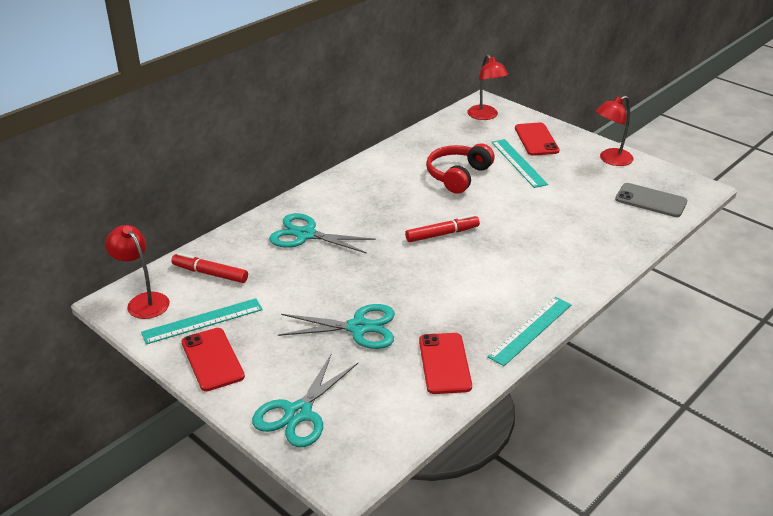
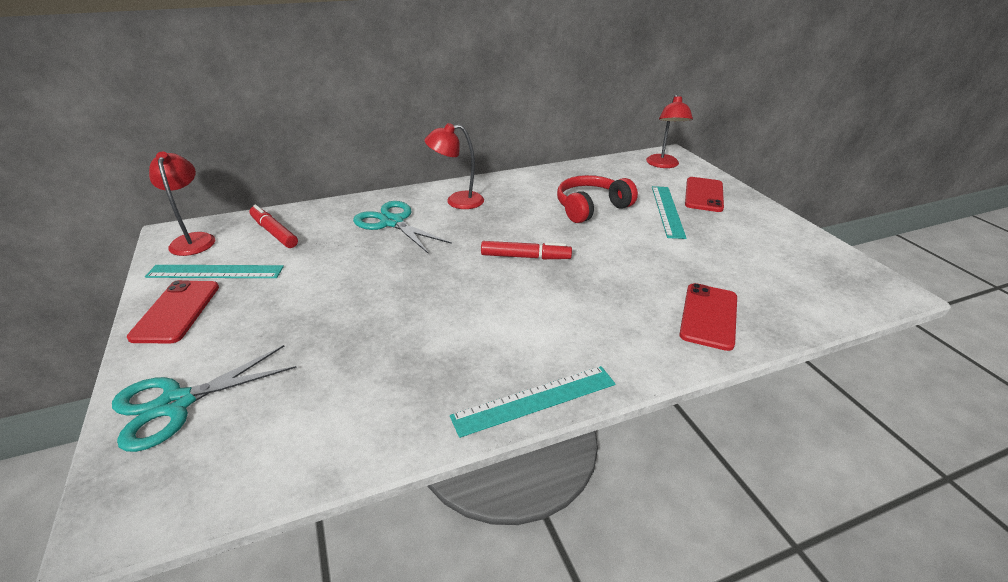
camera: 25 degrees right, 0 degrees up
turquoise scissors [278,304,395,349] -> none
red phone [419,333,472,394] -> red phone moved to [679,283,737,351]
red lamp [596,96,633,166] -> red lamp moved to [424,123,484,209]
grey phone [615,183,687,217] -> none

